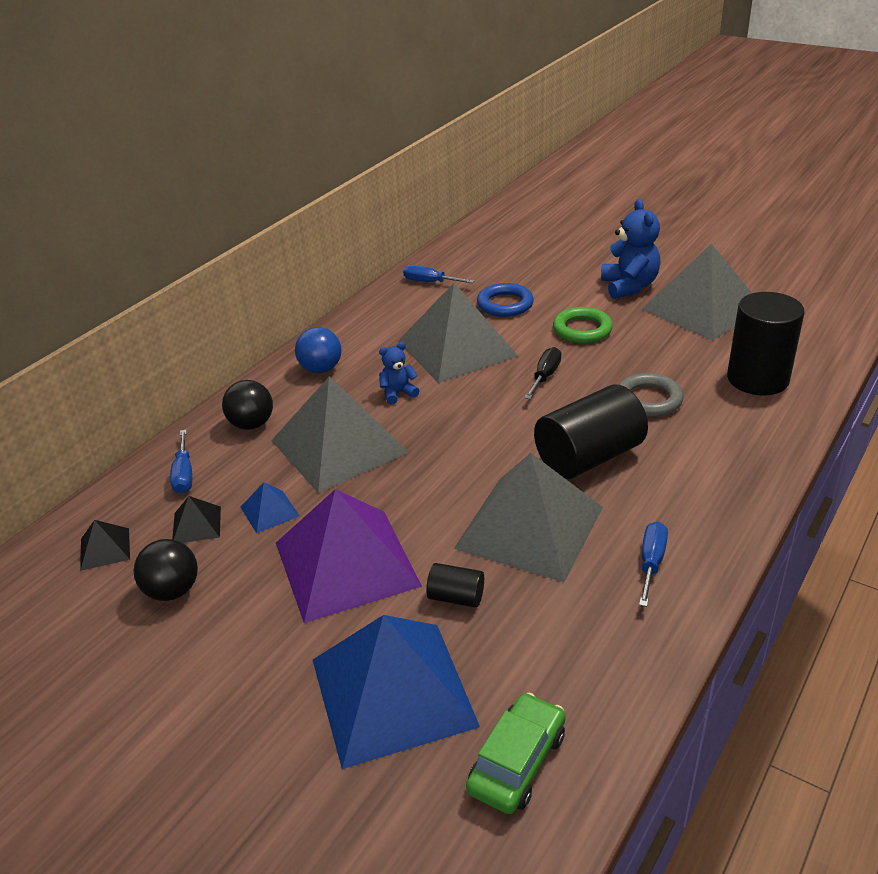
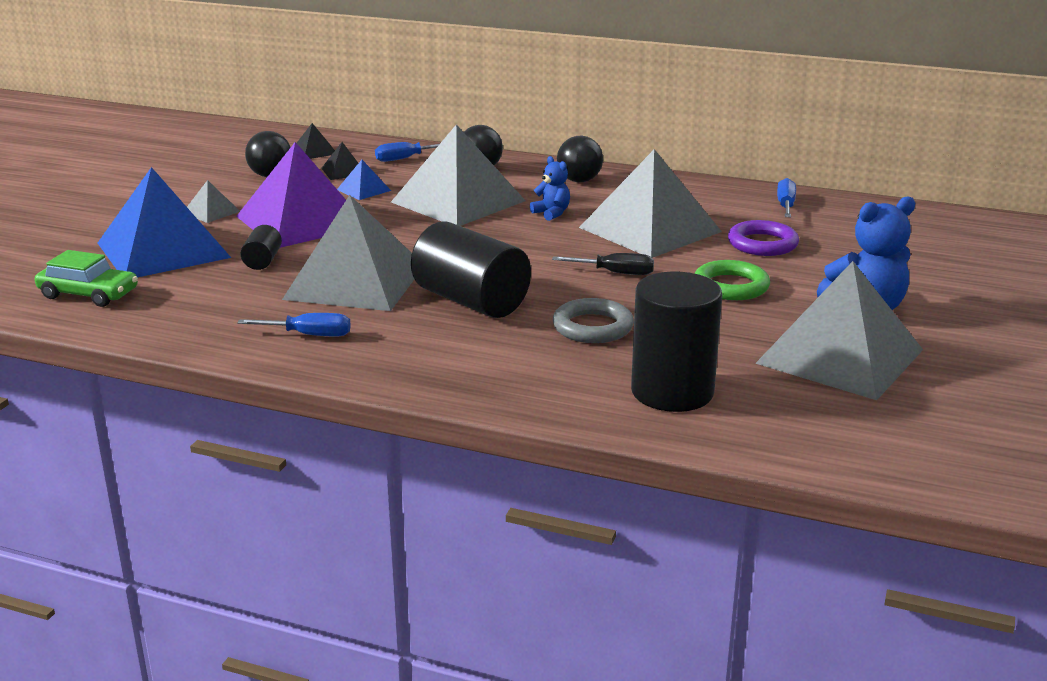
camera: 75 degrees right, 10 degrees down
blue ball [295,327,342,373] -> black ball [557,136,603,183]
blue ring [477,283,534,317] -> purple ring [728,220,799,256]
none -> grey pyramid [187,180,240,223]

